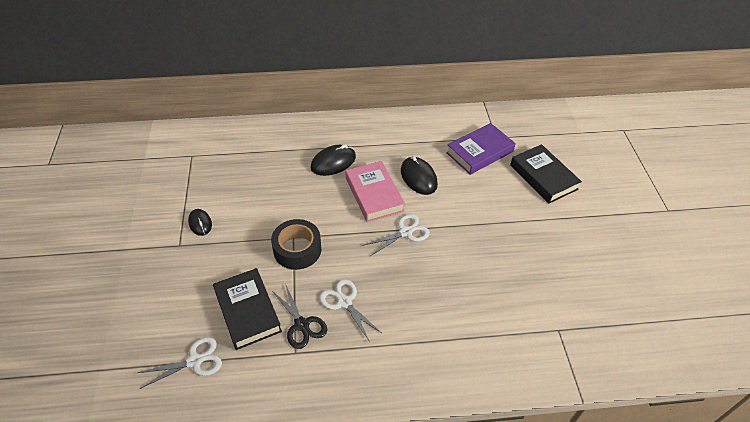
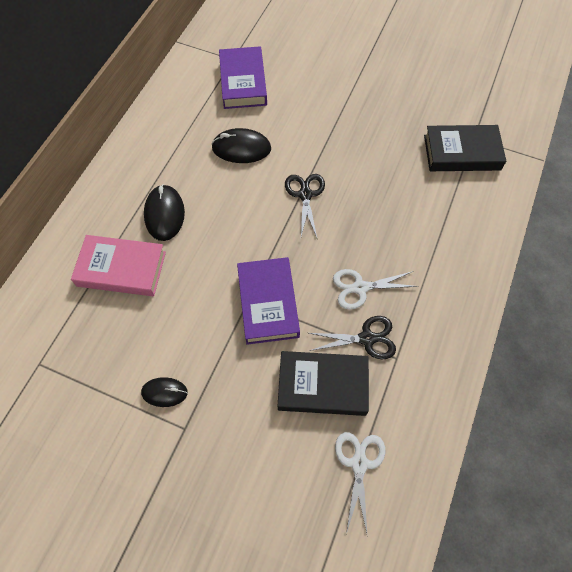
camera: 60 degrees left, 15 degrees up
black tape [271,219,321,270] -> purple book [237,257,300,345]
pink book [346,161,405,222] -> pink book moved to [71,235,166,296]
white scissors [363,214,430,256] -> black scissors [285,174,325,238]
black book [510,144,582,203] -> black book moved to [424,125,506,171]

